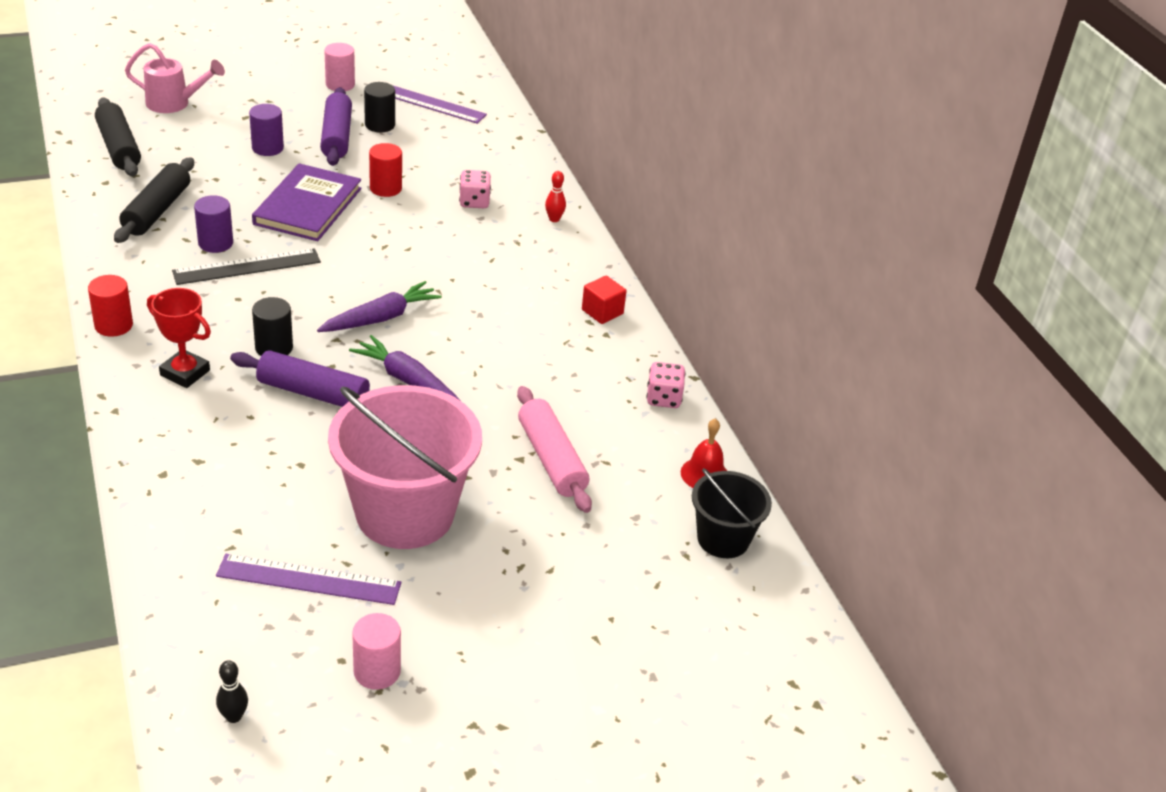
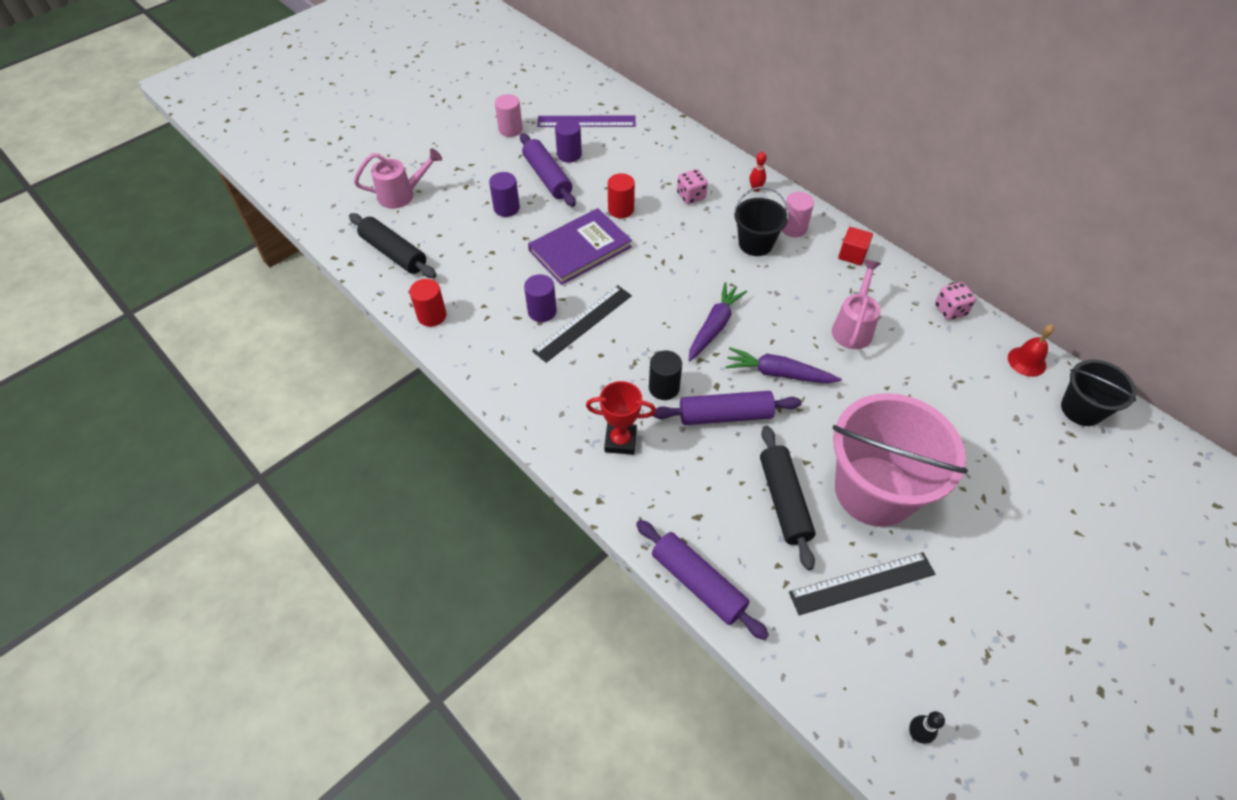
camera: 20 degrees left, 15 degrees up
red cylinder [88,275,133,337] -> red cylinder moved to [409,279,447,327]
black rolling pin [114,158,194,243] -> black rolling pin moved to [760,426,816,570]
purple ruler [216,554,401,605] -> black ruler [789,552,935,615]
purple book [252,163,362,241] -> purple book turned 60 degrees clockwise [528,208,632,285]
pink cylinder [352,613,401,690] -> pink cylinder moved to [782,192,814,237]
black cylinder [364,82,395,133] -> purple cylinder [555,119,582,162]
pink rolling pin [517,386,592,513] -> none
none -> purple rolling pin [636,520,769,640]
none -> black bucket [734,187,789,256]
none -> pink watering can [832,260,881,349]

